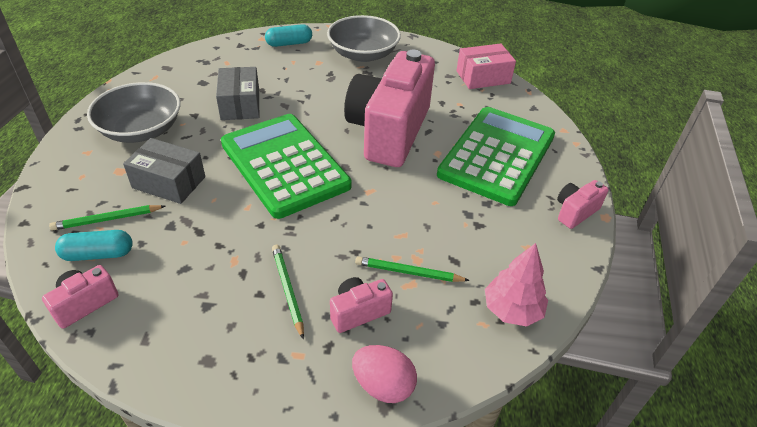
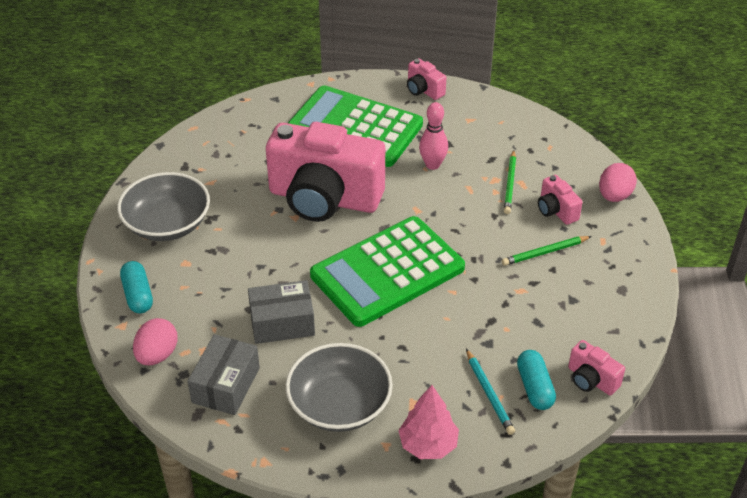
camera: 90 degrees left, 0 degrees up
green pencil [49,205,165,231] -> turquoise pencil [466,349,515,435]
grey box [123,138,205,204] -> grey box moved to [187,334,260,415]
pink box [456,43,516,89] -> none
pink tree [485,243,548,327] -> pink tree moved to [398,385,459,459]
none -> pink egg [133,318,178,365]
none -> pink bowling pin [419,102,448,170]

